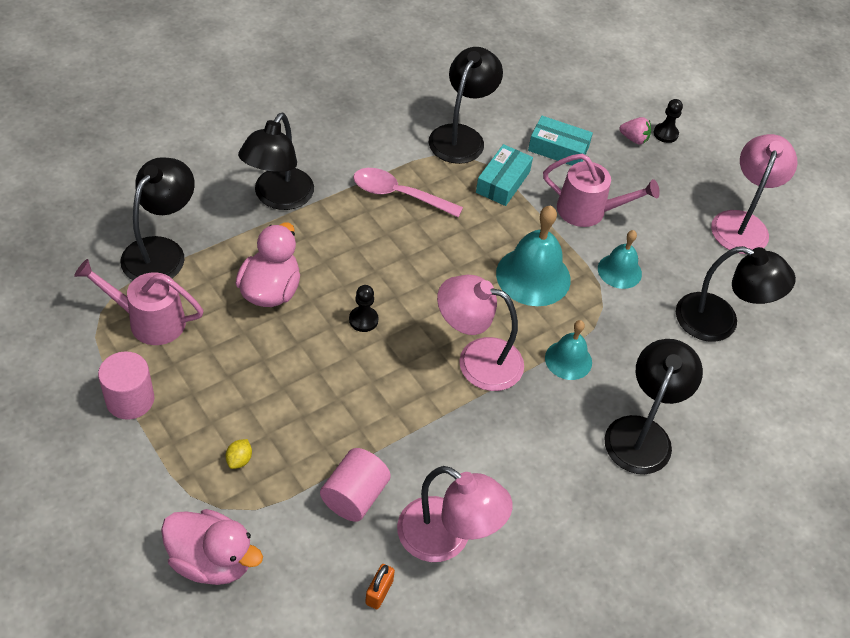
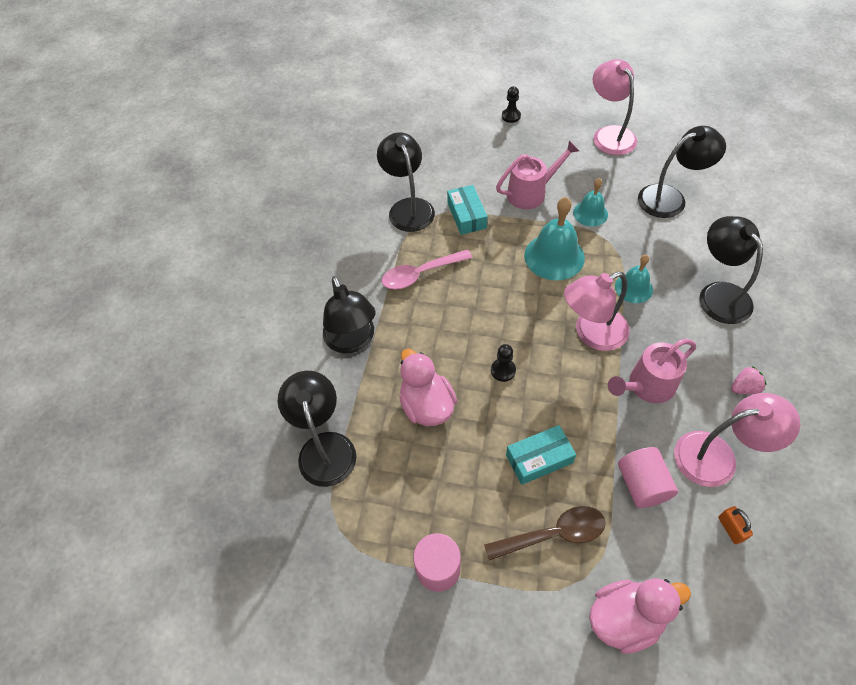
camera: 35 degrees left, 5 degrees up
pink watering can [74,259,203,345] -> pink watering can moved to [608,339,696,403]
yellow lemon [226,439,252,469] -> brown spoon [484,506,606,561]
turquoise box [528,116,593,166] -> turquoise box moved to [506,425,576,485]
pink strawberry [619,117,651,144] -> pink strawberry moved to [731,366,767,394]

